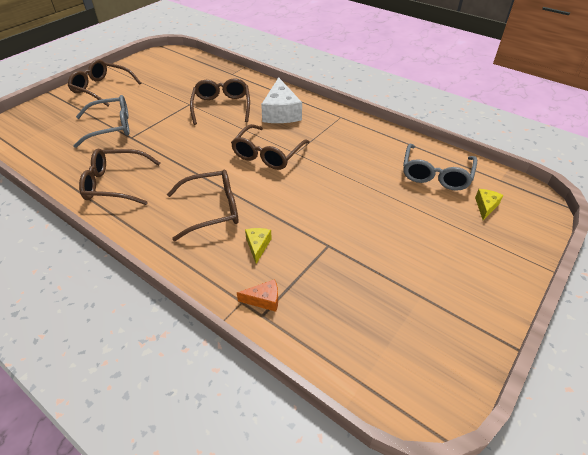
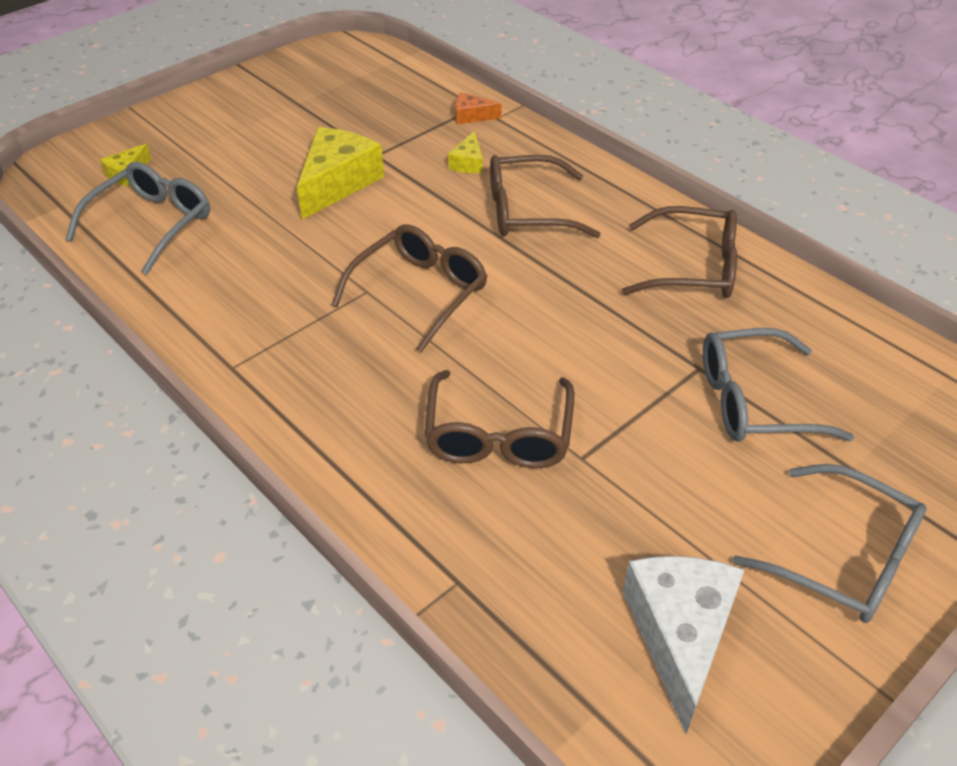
camera: 170 degrees left, 0 degrees up
brown glasses [68,59,141,106] -> grey glasses [732,464,927,623]
white cheese [261,77,302,123] -> white cheese moved to [623,556,745,734]
none -> yellow cheese [297,127,384,219]

